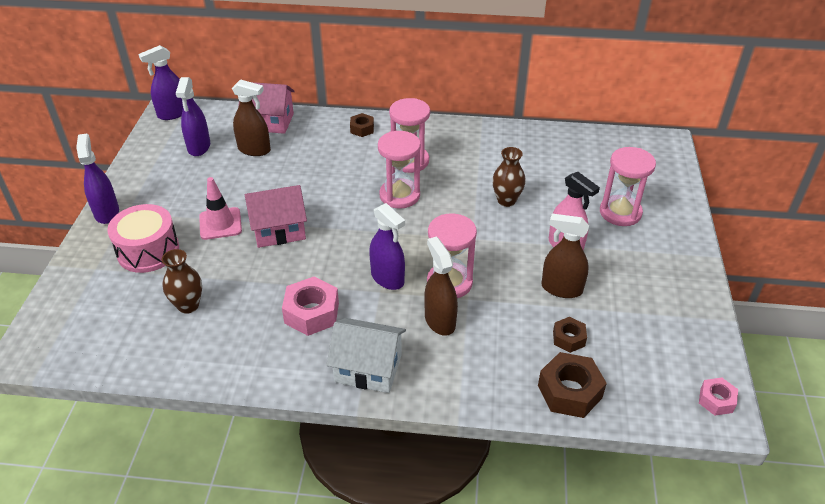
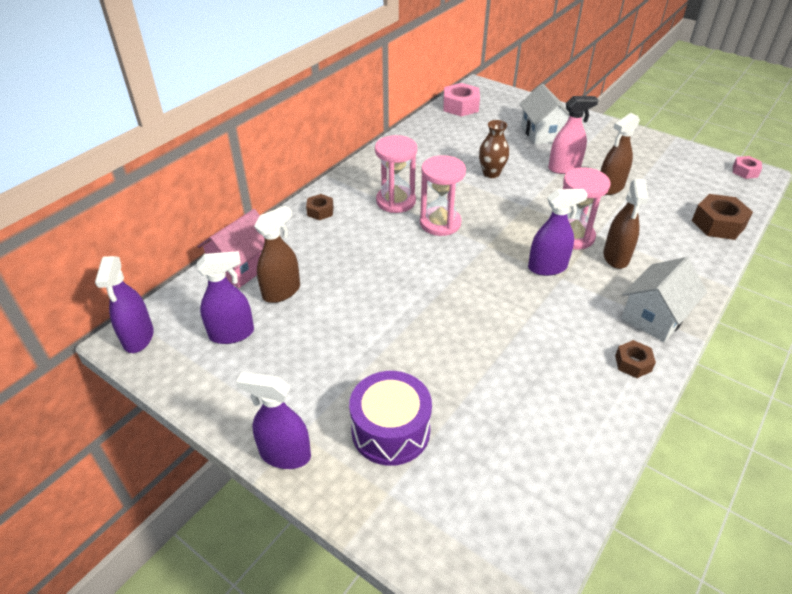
camera: 60 degrees left, 0 degrees up
pink drum [107,204,179,273] -> purple drum [349,371,432,466]
brown vase [162,249,202,314] -> none
purple spray bottle [176,77,210,156] -> purple spray bottle turned 45 degrees counterclockwise [197,251,254,344]
pink traffic cone [199,177,242,240] -> none
pink house [245,185,307,248] -> none
pink nut [282,277,339,336] -> pink nut moved to [443,83,480,117]
brown spray bottle [424,236,458,336] -> brown spray bottle turned 90 degrees counterclockwise [603,178,648,269]
brown nut [553,317,587,353] -> brown nut moved to [615,340,656,378]
pink hourglass [600,147,656,226] -> white house [520,84,570,144]

